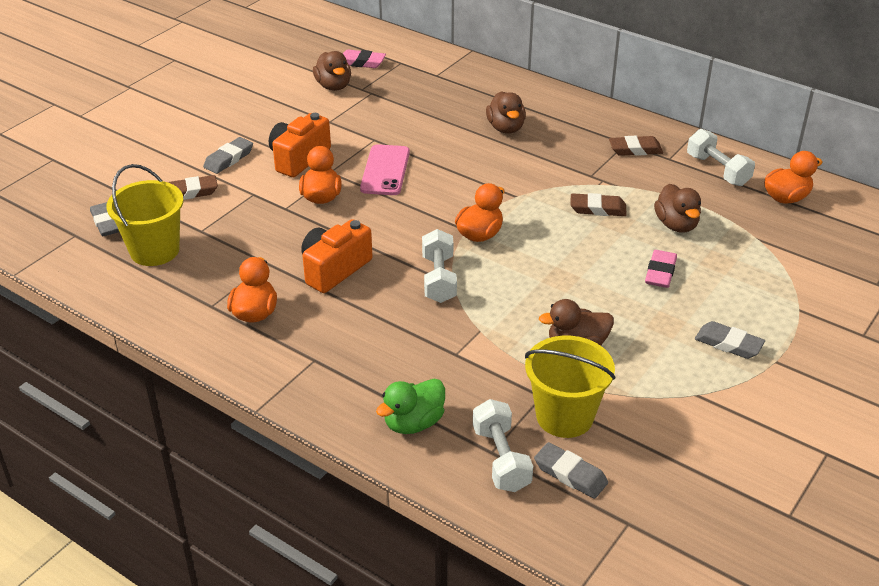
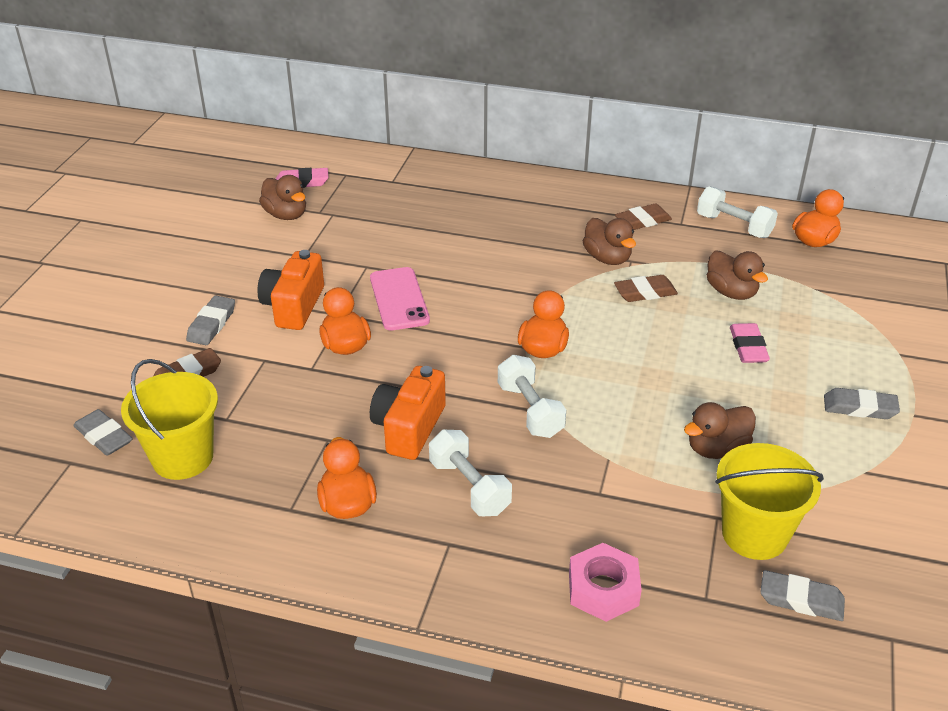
camera: 20 degrees left, 0 degrees up
green duck [376,379,445,434] -> pink nut [569,543,642,622]
white dumbbell [473,399,533,492] -> white dumbbell moved to [429,430,512,516]
brown duck [486,91,526,134] -> brown duck moved to [583,218,636,265]

